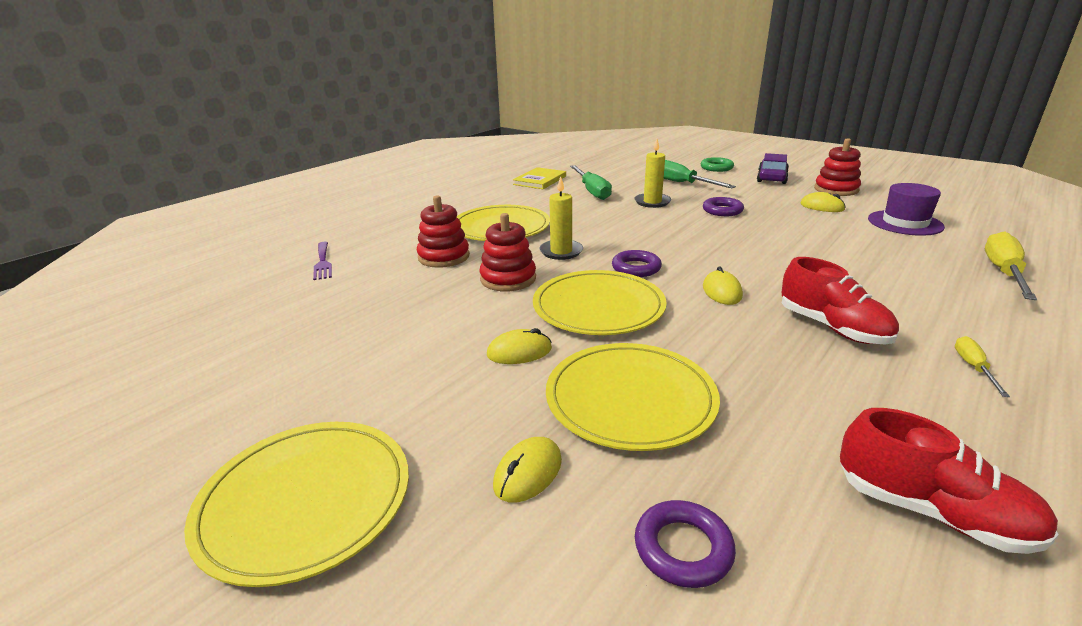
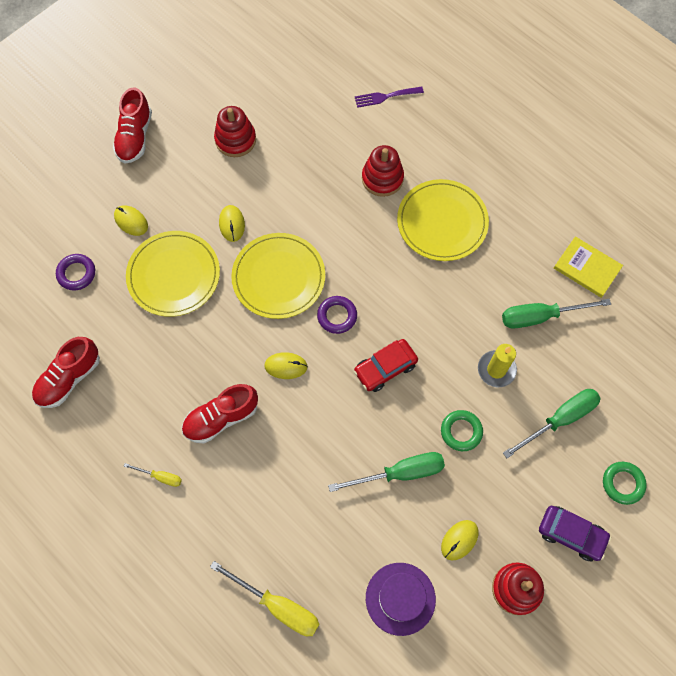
camera: 95 degrees right, 40 degrees up
yellow plate [184,422,409,587] -> red shoe [113,87,152,163]
red stacking toy [479,213,536,291] -> red stacking toy moved to [214,106,256,157]
yellow candle [539,176,583,260] -> none
purple ring [703,197,744,216] -> green ring [441,410,483,451]
none -> green screwdriver [328,452,445,492]
none -> red car [354,339,418,392]

